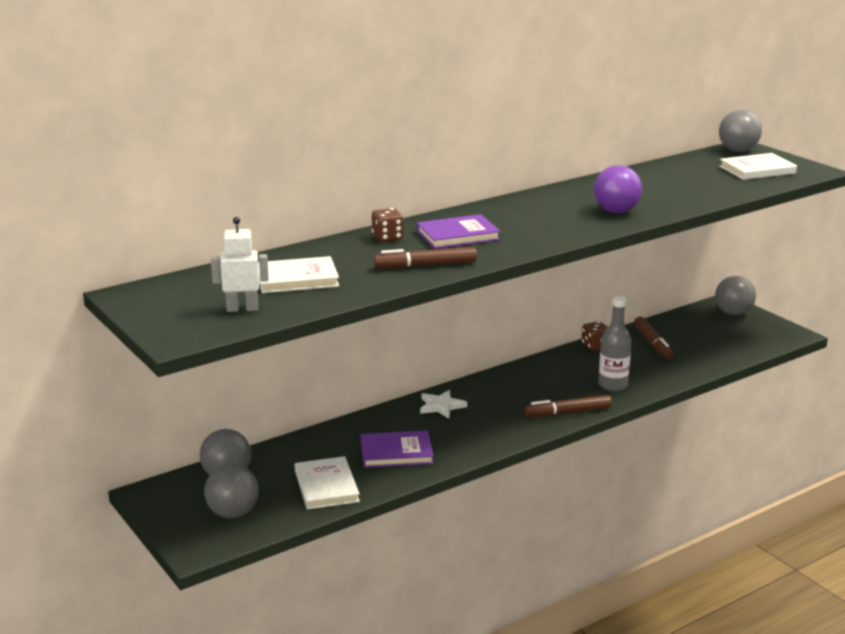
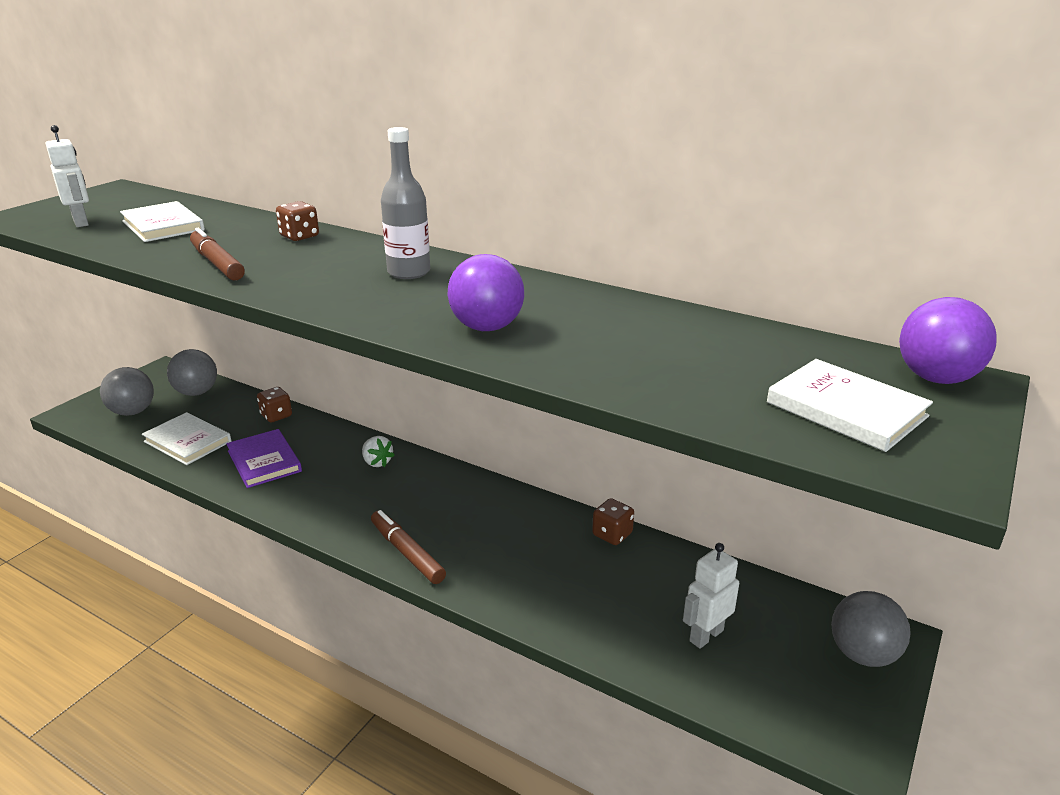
camera: 65 degrees right, 5 degrees up
white book [295,456,360,510] -> white book turned 75 degrees clockwise [142,412,231,465]
purple book [417,214,501,249] -> none
white star [420,390,467,419] -> white strawberry [362,436,395,467]
grey bottle [598,296,632,391] -> grey bottle moved to [381,127,430,279]
brown marker [634,317,674,360] -> none
grey ball [719,110,762,152] -> purple ball [899,297,996,384]
none -> brown dice [257,387,292,422]
none -> white robot [683,543,739,649]

